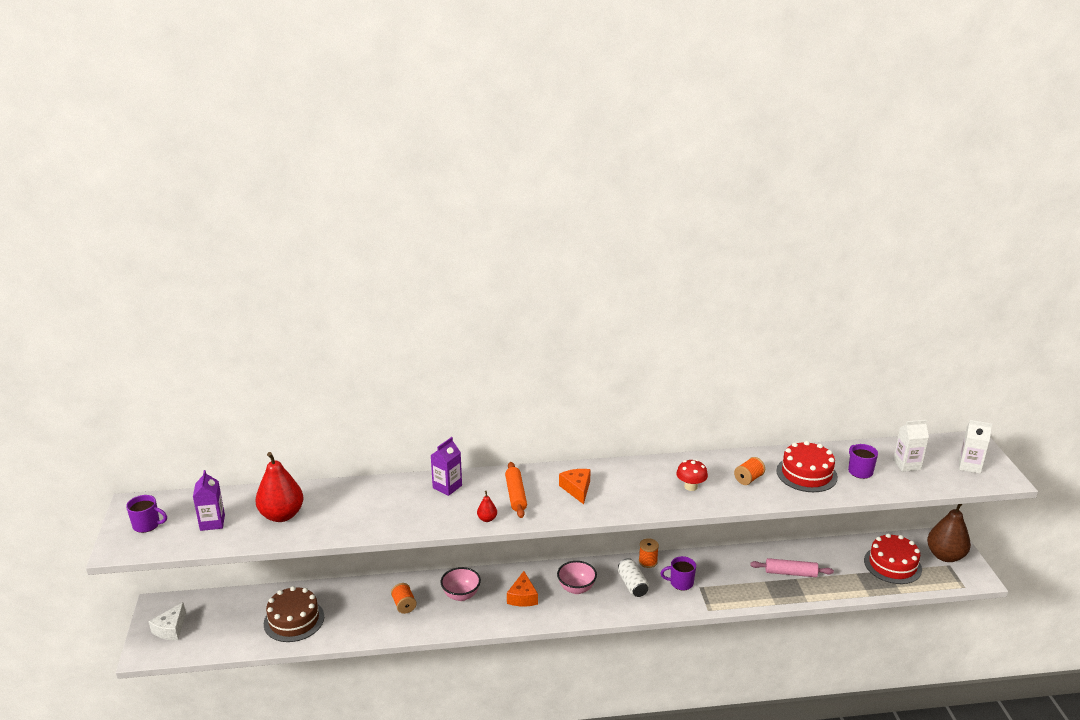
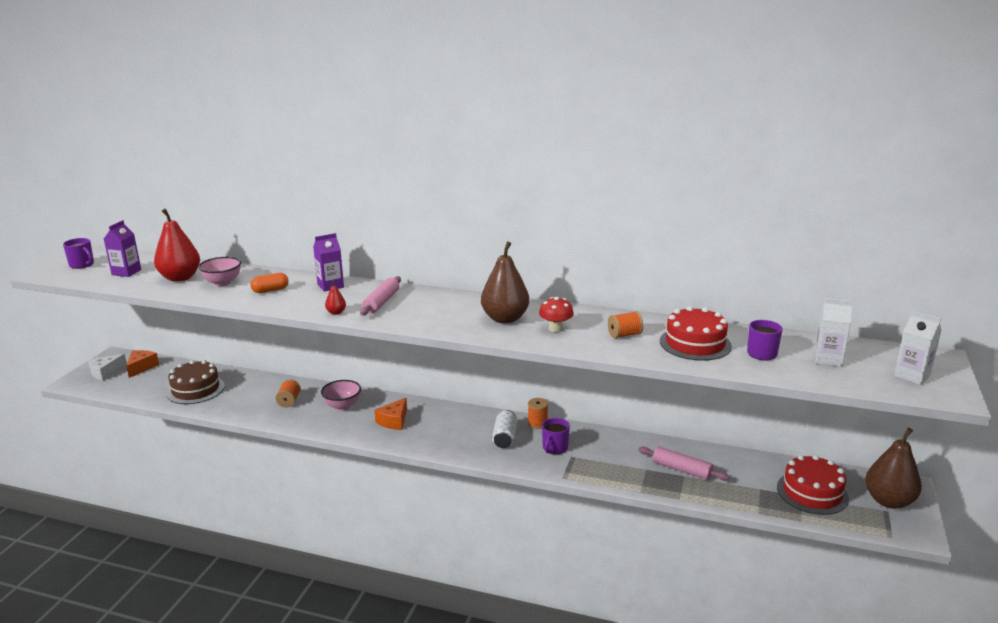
camera: 25 degrees right, 5 degrees down
orange rolling pin [505,462,527,518] -> pink rolling pin [360,276,401,316]
pink bowl [557,561,597,594] -> pink bowl moved to [198,257,241,286]
orange cheese [559,469,591,504] -> orange cheese moved to [126,350,159,378]
purple mug [660,556,696,590] -> purple mug turned 90 degrees counterclockwise [542,418,570,454]
none -> orange capsule [250,273,289,293]
none -> brown pear [481,241,529,324]

